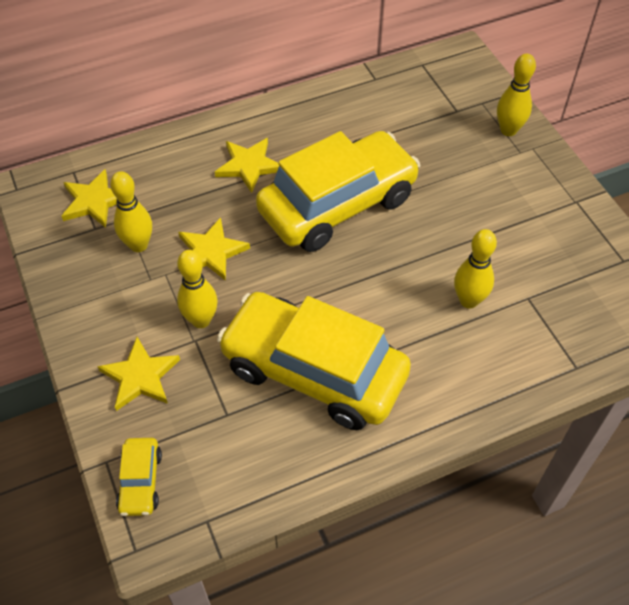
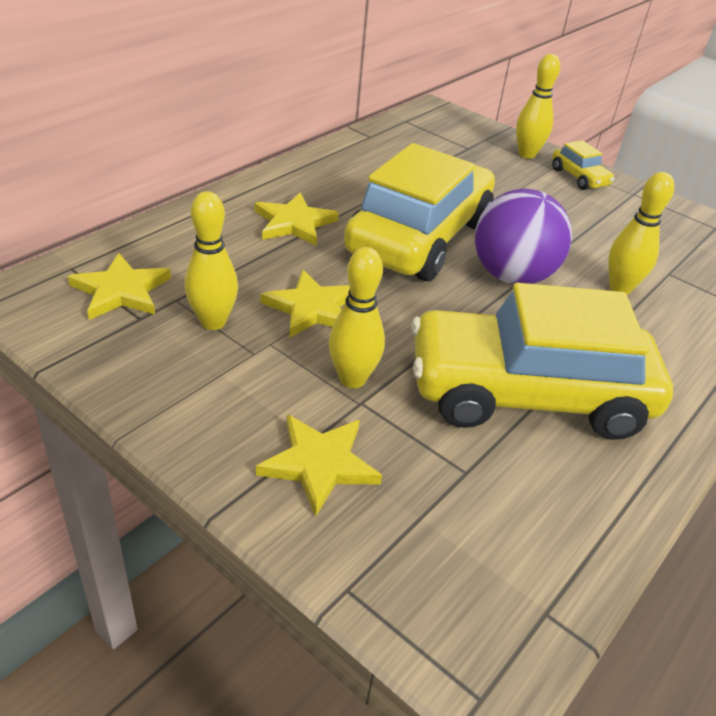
camera: 30 degrees left, 15 degrees down
yellow car [116,438,162,516] -> yellow car moved to [552,140,614,190]
none -> purple ball [475,189,572,284]

